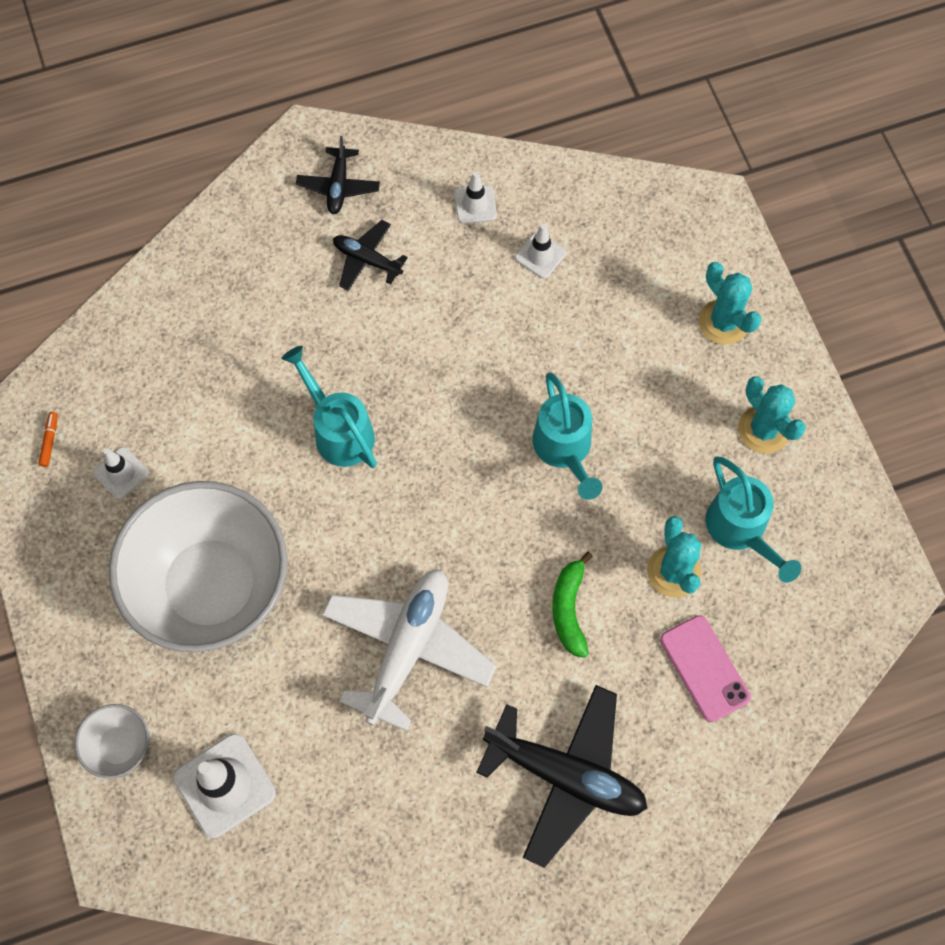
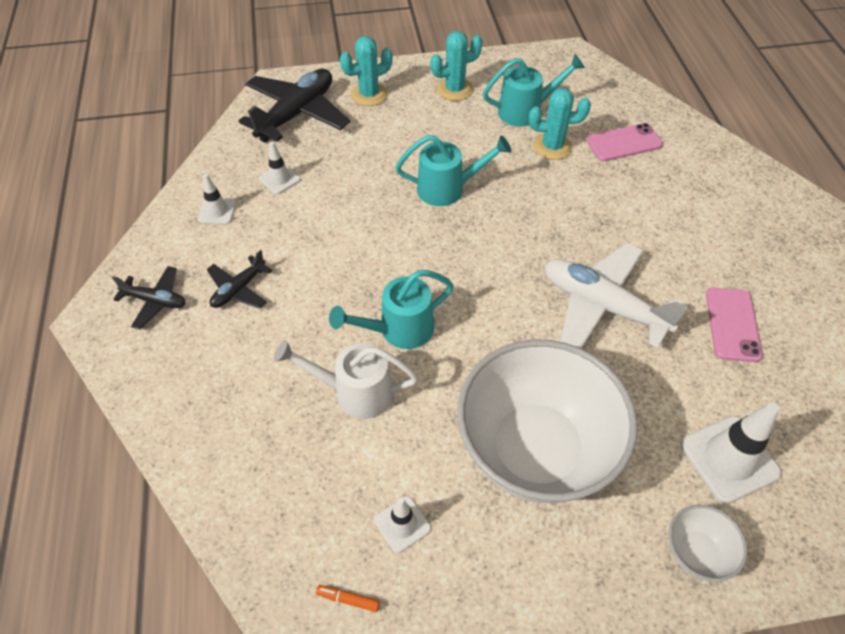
camera: 80 degrees left, 15 degrees down
black plane [476,685,647,868] -> black plane moved to [239,69,350,142]
green banana [552,551,592,658] -> none
none -> white watering can [274,340,418,419]
none -> pink phone [706,288,763,362]

